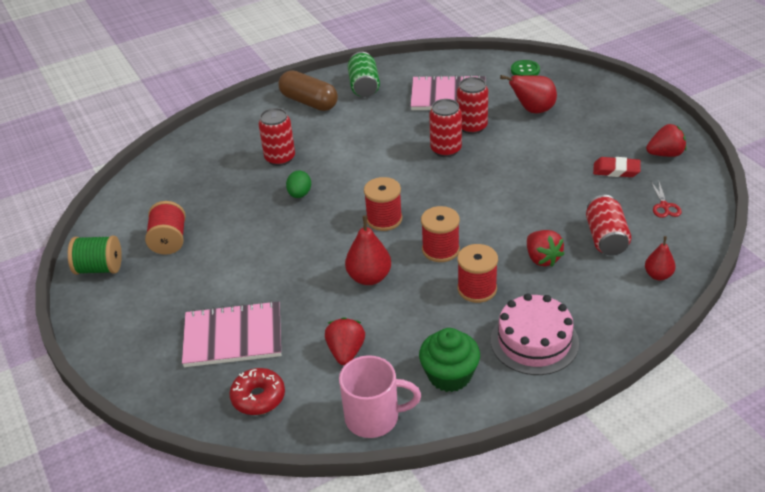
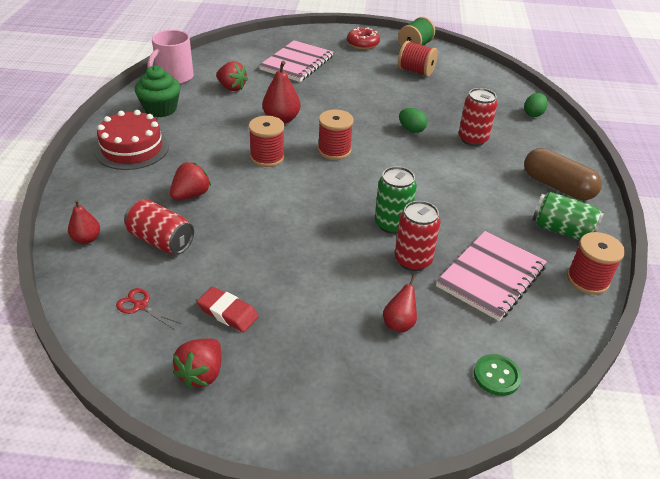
camera: 120 degrees right, 0 degrees up
red donut [229,368,285,415] -> red donut moved to [347,27,380,50]
brown capsule [278,70,338,111] -> brown capsule turned 60 degrees clockwise [524,148,602,200]
red can [429,99,462,157] -> green can [375,166,417,234]
red spool [457,244,498,303] -> red spool moved to [567,232,625,295]
pink cake [491,293,579,375] -> red cake [95,110,169,170]
red pear [500,75,557,113] -> red pear [383,275,417,333], size x0.63
red strawberry [527,230,564,267] -> red strawberry turned 120 degrees clockwise [170,162,211,200]
red eraser [593,157,641,177] -> red eraser turned 75 degrees clockwise [197,286,259,332]
none -> green egg [524,93,548,117]

